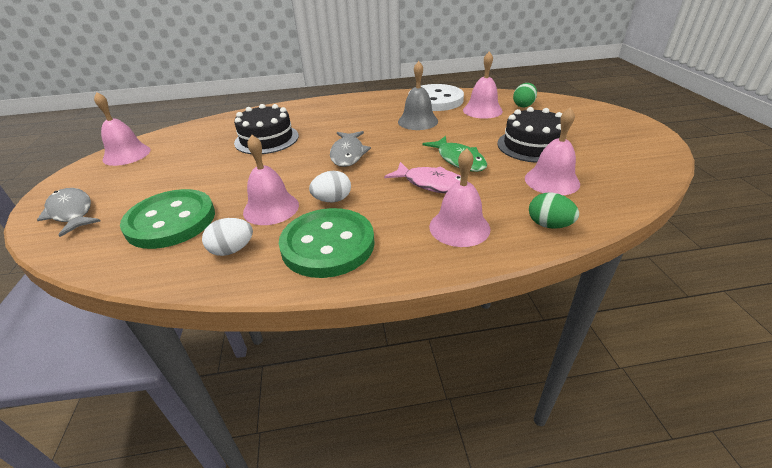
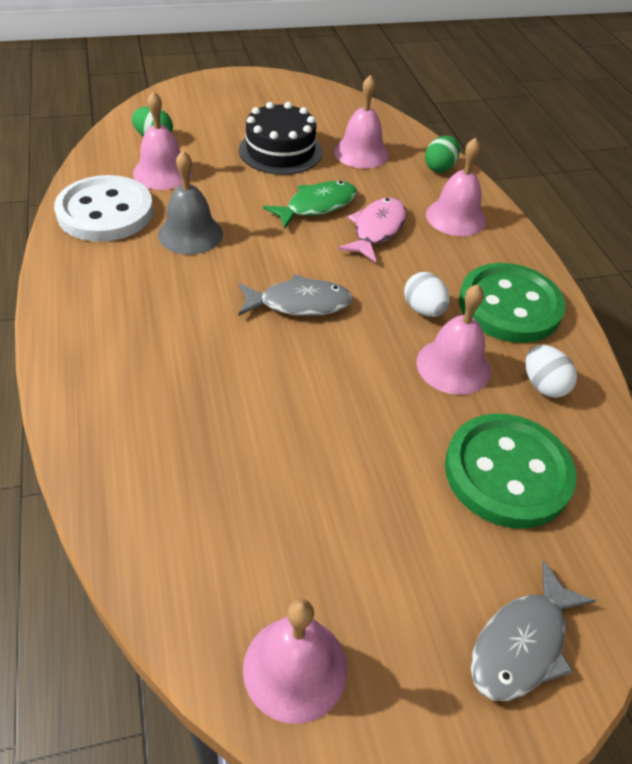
camera: 100 degrees left, 10 degrees up
black cake [234,104,299,154] -> none

